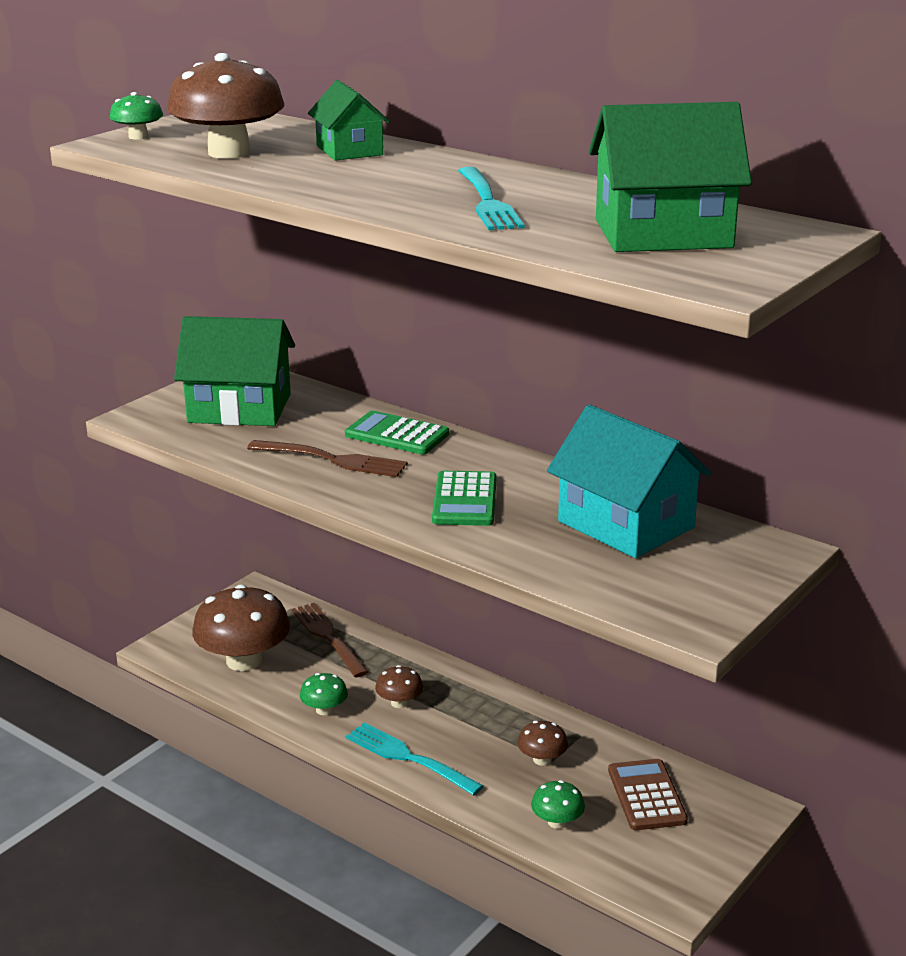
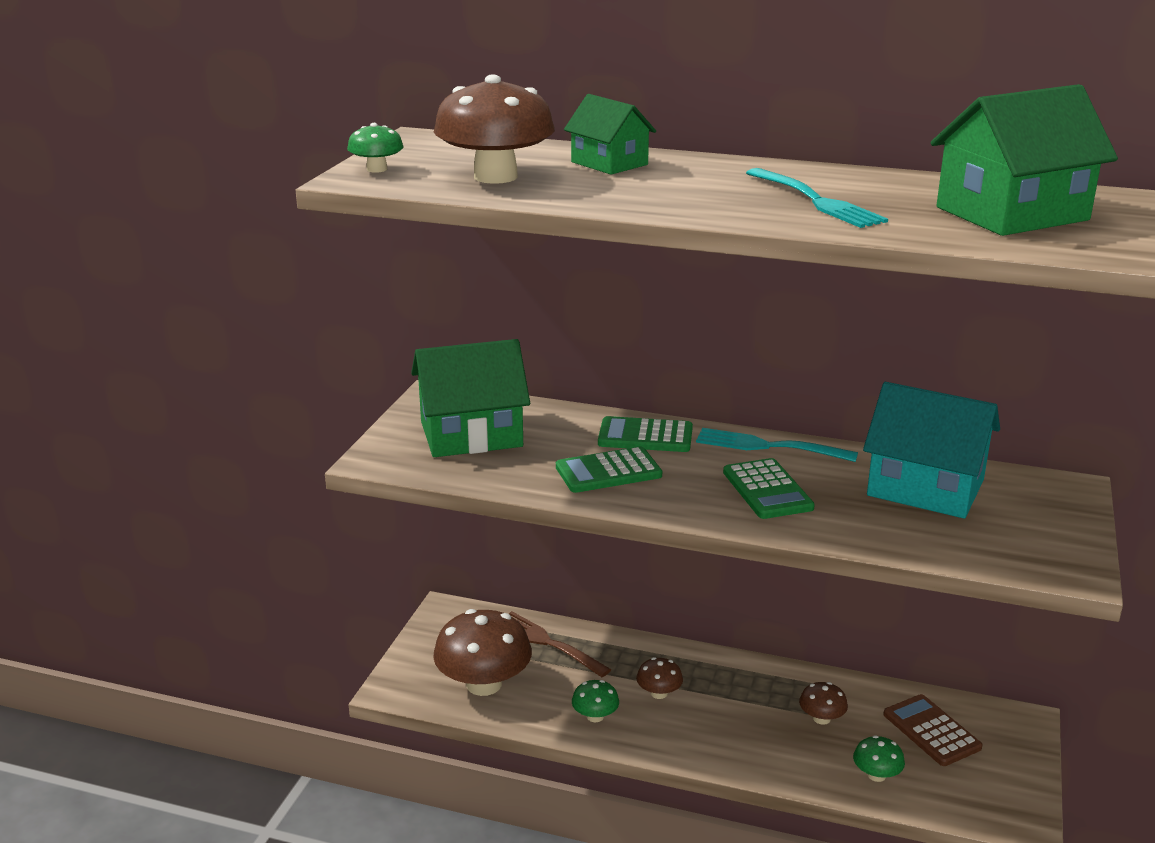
camera: 20 degrees left, 0 degrees up
brown fork [247,440,408,477] -> green calculator [556,446,662,493]
turquoise fork [345,723,483,796] -> turquoise fork moved to [696,428,858,462]

